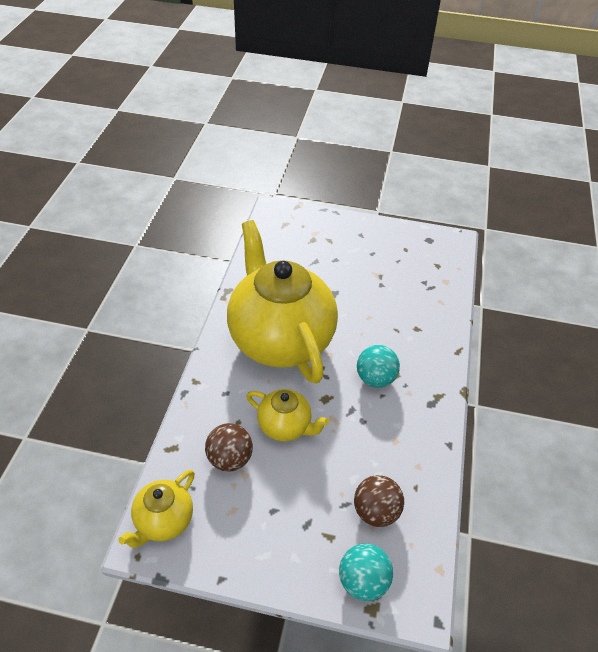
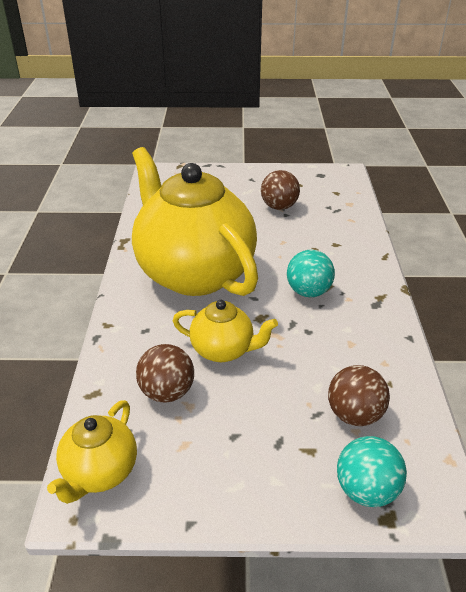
camera: 10 degrees left, 10 degrees down
none -> brown ball [261,170,300,210]

